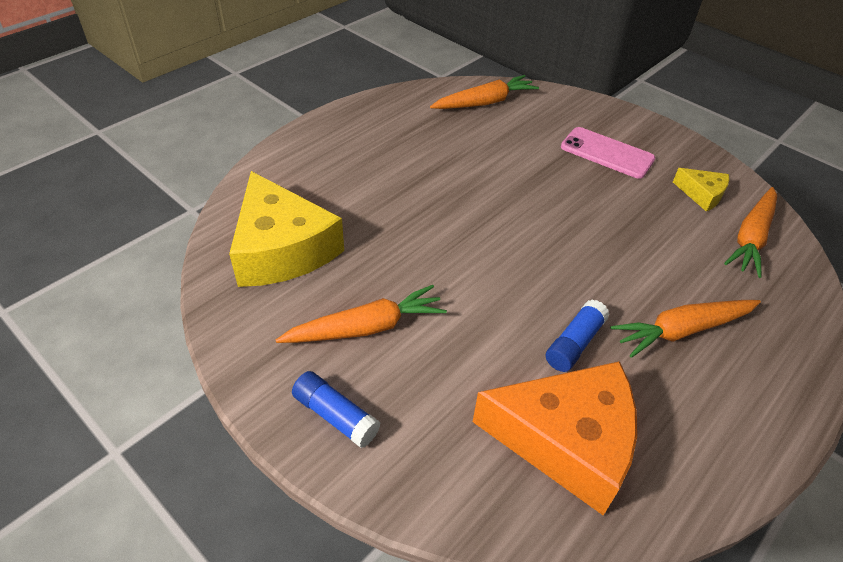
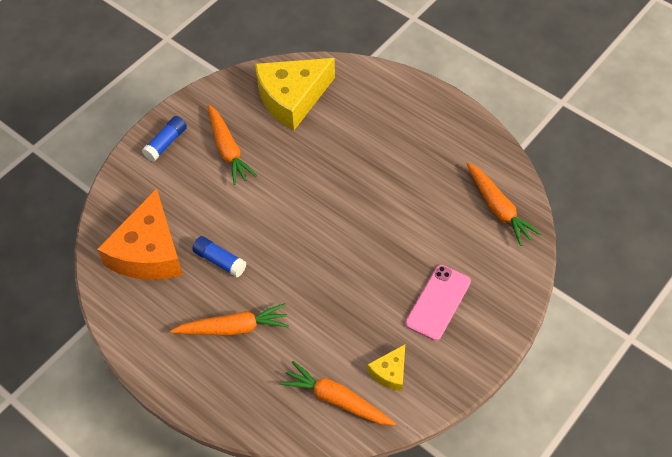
camera: 90 degrees right, 10 degrees up
orange carrot [610,300,761,358] -> orange carrot turned 105 degrees clockwise [170,303,289,335]

